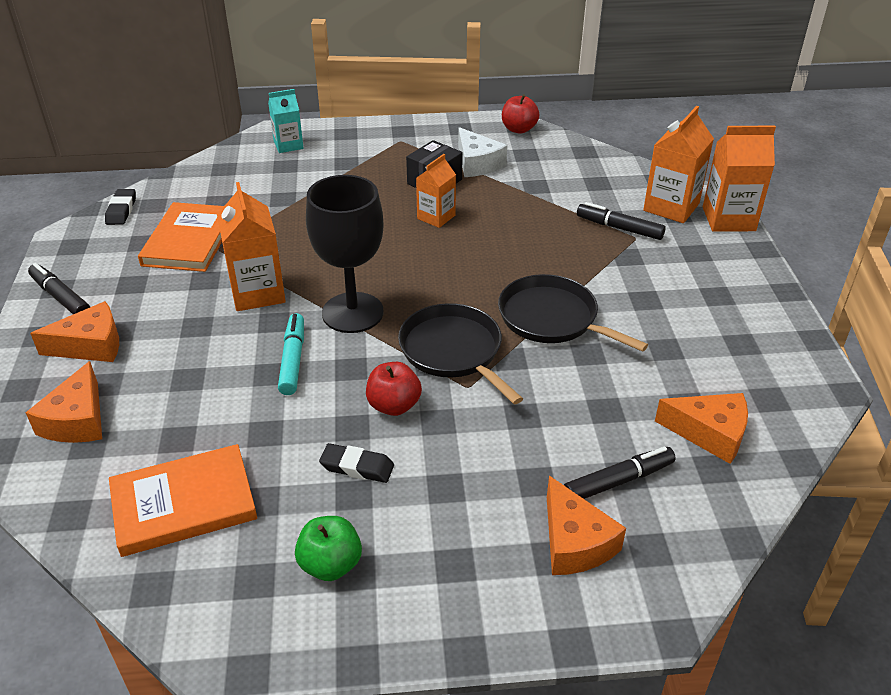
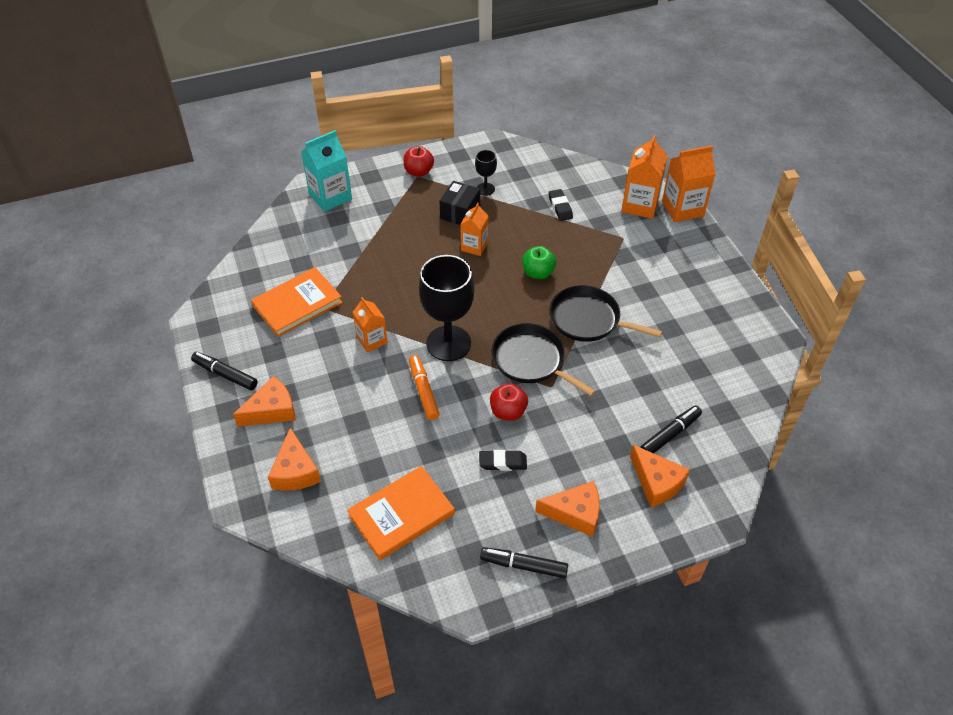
camera: 15 degrees left, 10 degrees up
black eraser [105,189,136,225] -> black eraser moved to [548,189,573,221]
orange book [138,202,224,272] -> orange book turned 60 degrees clockwise [251,267,343,337]
orange carton [217,182,286,311] -> orange carton [353,297,388,353], size x0.64
turquoise carton [268,89,304,153] -> turquoise carton [301,130,352,212], size x1.57
turquoise marker [278,313,304,395] -> orange marker [409,355,440,420]
green apple [295,516,362,581] -> green apple moved to [522,246,556,279]
white cheese [458,127,507,177] -> black goblet [475,150,497,196]
red apple [502,94,539,134] -> red apple moved to [403,146,434,177]
black marker [577,202,666,240] -> black marker moved to [480,547,568,578]
orange cheese [655,393,748,464] -> orange cheese moved to [535,481,600,537]

